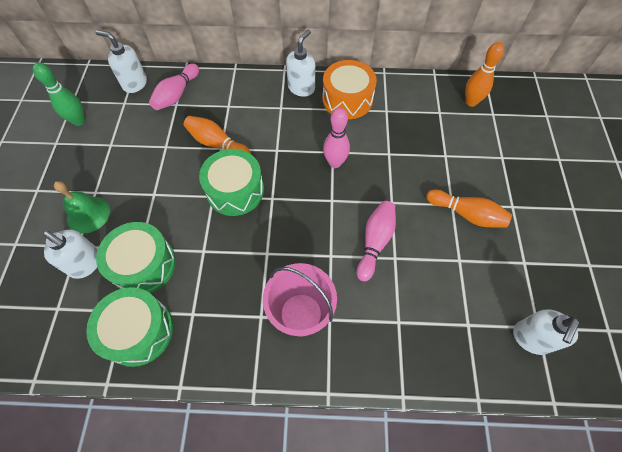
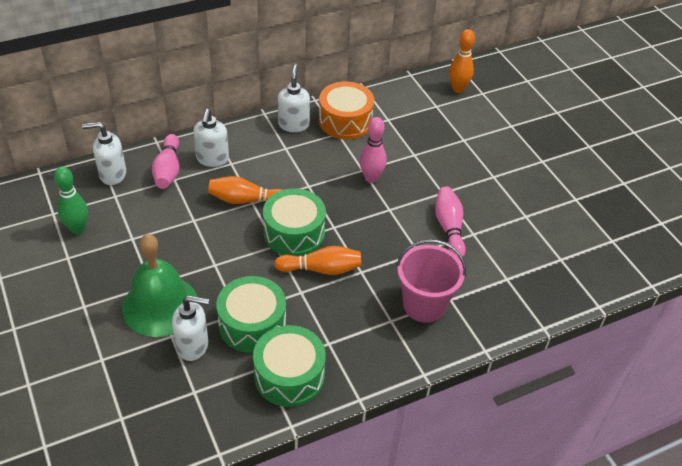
camera: 30 degrees left, 15 degrees down
green bell [54,181,110,234] -> green bell [122,234,199,337], size x1.61
orange bowling pin [426,189,512,228] -> orange bowling pin moved to [274,246,361,275]
white soap dispenser [513,309,579,355] -> white soap dispenser moved to [193,109,229,167]

